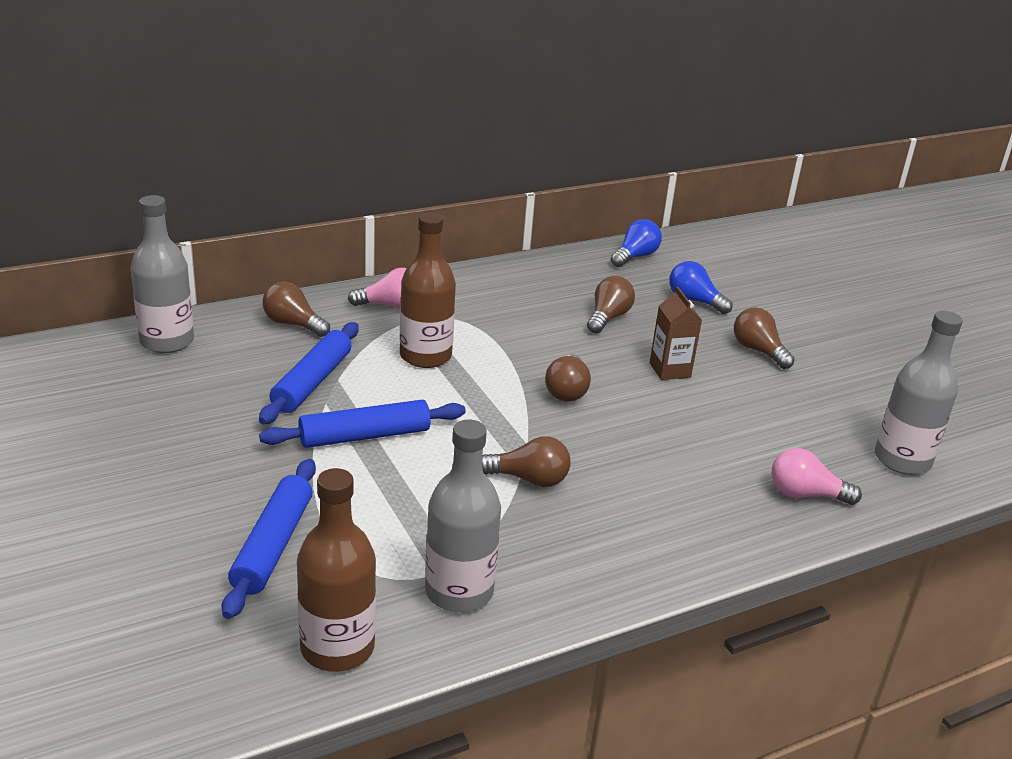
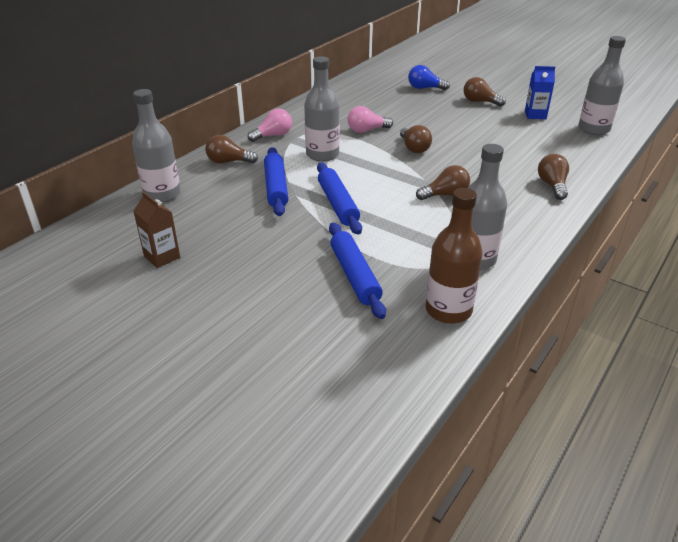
camera: 25 degrees left, 5 degrees up
blue rolling pin [259,400,466,448] -> blue rolling pin turned 60 degrees counterclockwise [317,163,362,235]
brown bottle [400,212,456,368] -> grey bottle [304,56,340,162]
brown light bulb [587,276,635,334] -> brown light bulb moved to [538,154,569,200]
blue light bulb [611,219,662,267] -> none
brown carton [650,287,702,380] -> brown carton moved to [133,192,180,268]
pink light bulb [772,448,862,505] -> pink light bulb moved to [348,106,393,133]
none -> blue carton [525,66,555,119]

